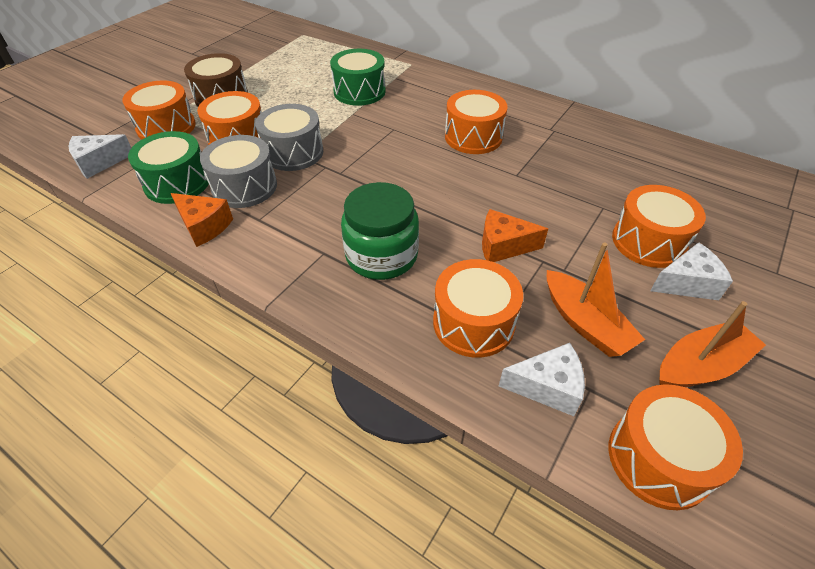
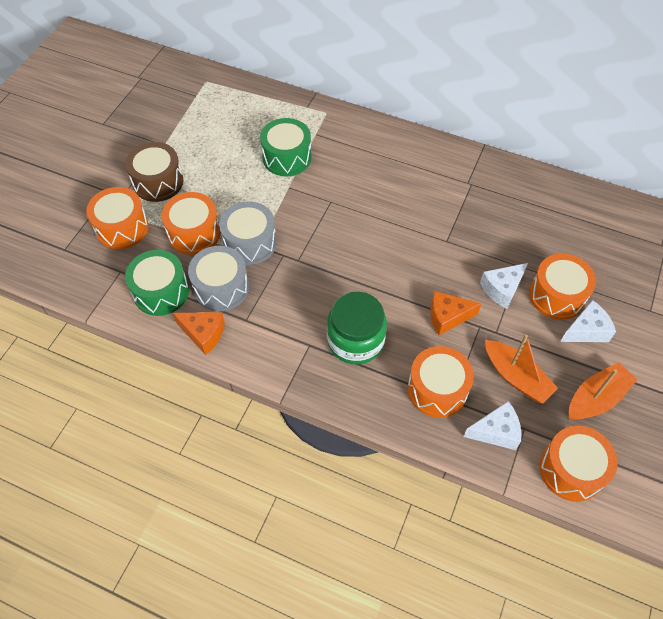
camera: 10 degrees left, 10 degrees up
white cheese [68,134,131,179] -> white cheese moved to [480,263,528,309]
orange drum [445,90,508,154] -> none

